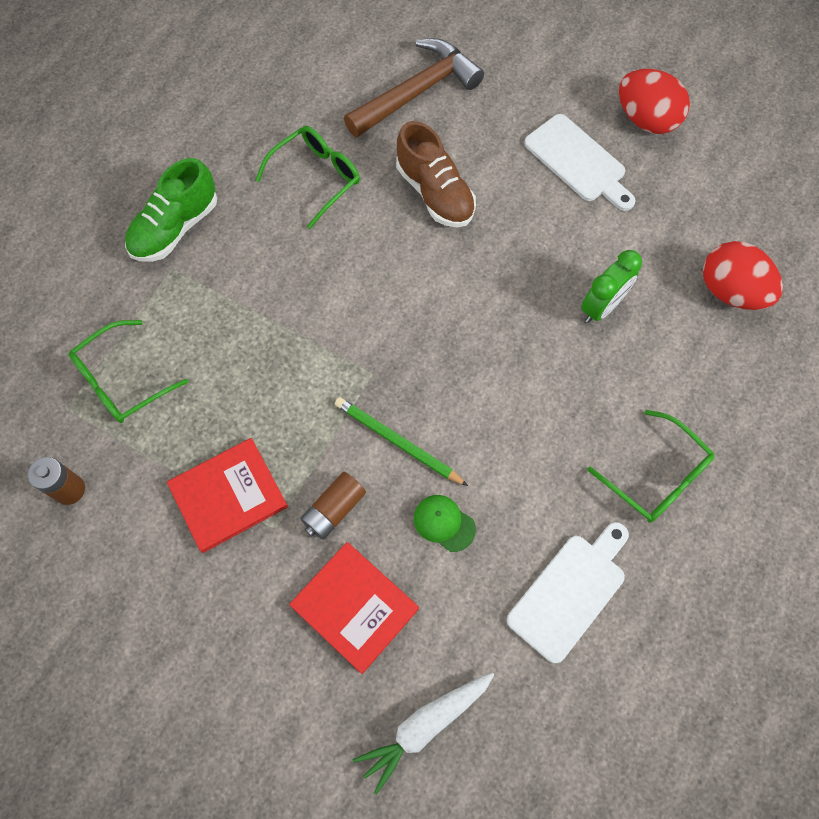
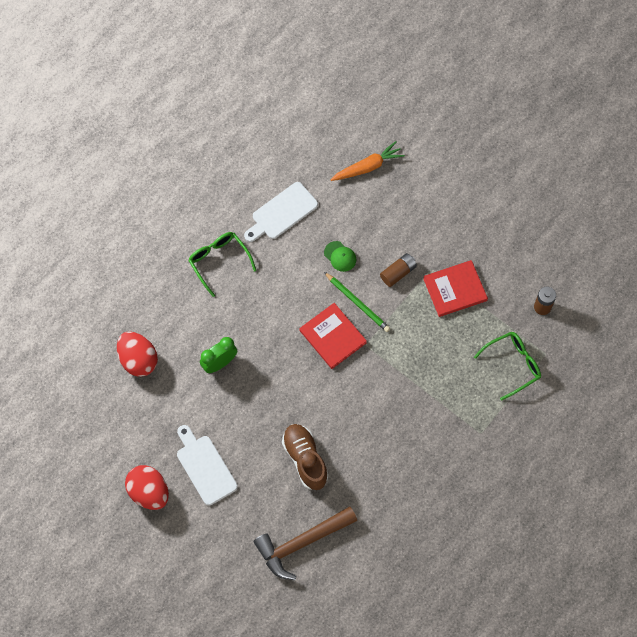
camera: 170 degrees left, 0 degrees up
green shoe [125,158,217,262] -> none
green glasses [255,126,360,229] -> none
red book [289,542,419,674] -> red book moved to [299,303,367,369]
white carrot [353,672,494,795] -> orange carrot [331,141,405,181]

